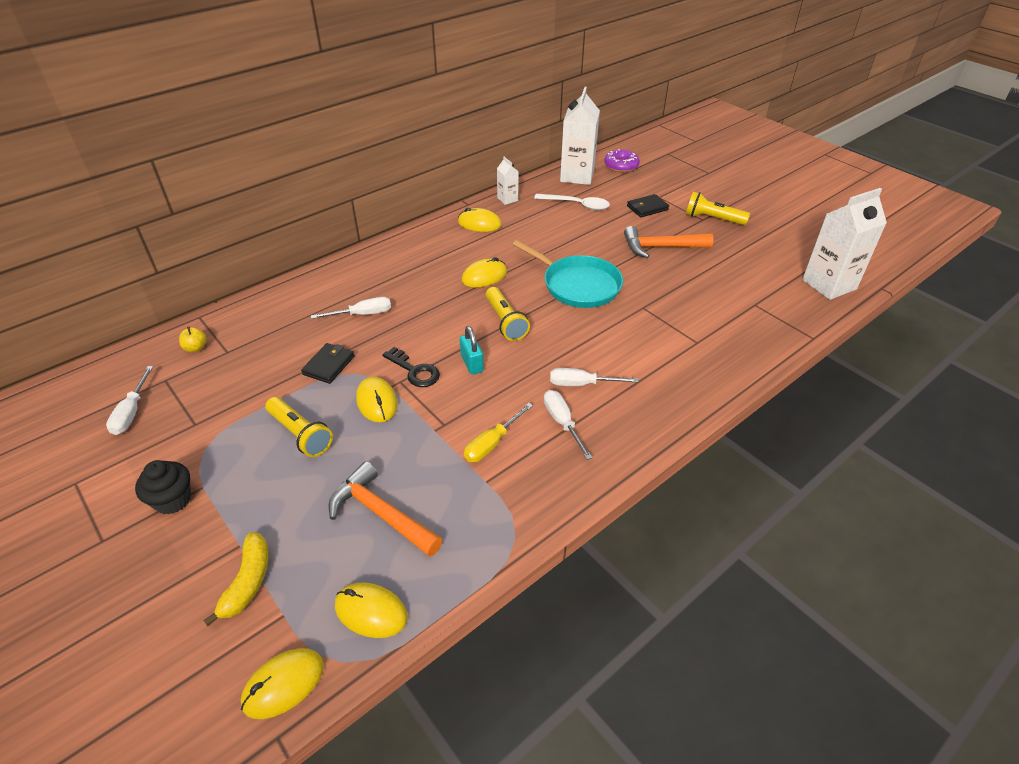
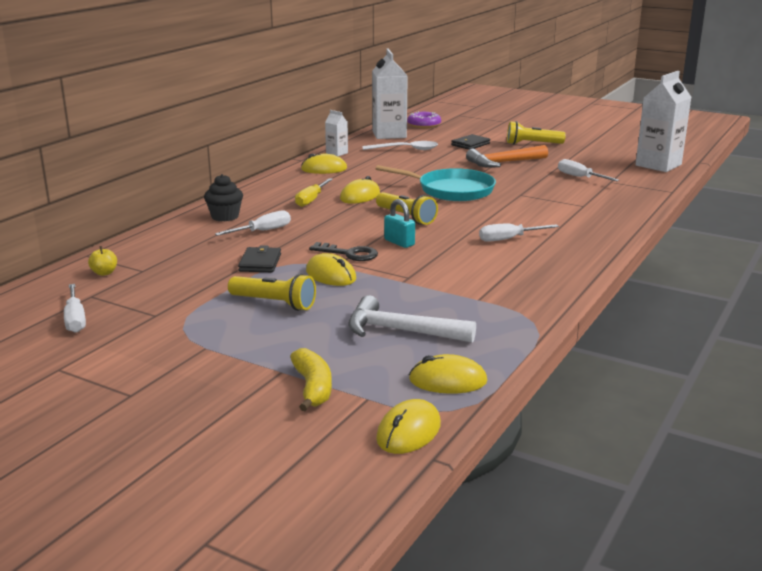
camera: 20 degrees left, 20 degrees down
black cupcake [135,460,191,515] -> black cupcake moved to [204,174,243,221]
orange hammer [328,461,443,557] -> white hammer [348,295,476,343]
yellow screwdriver [464,403,533,462] -> yellow screwdriver moved to [295,178,333,207]
white screwdriver [544,390,593,460] -> white screwdriver moved to [558,159,619,181]

